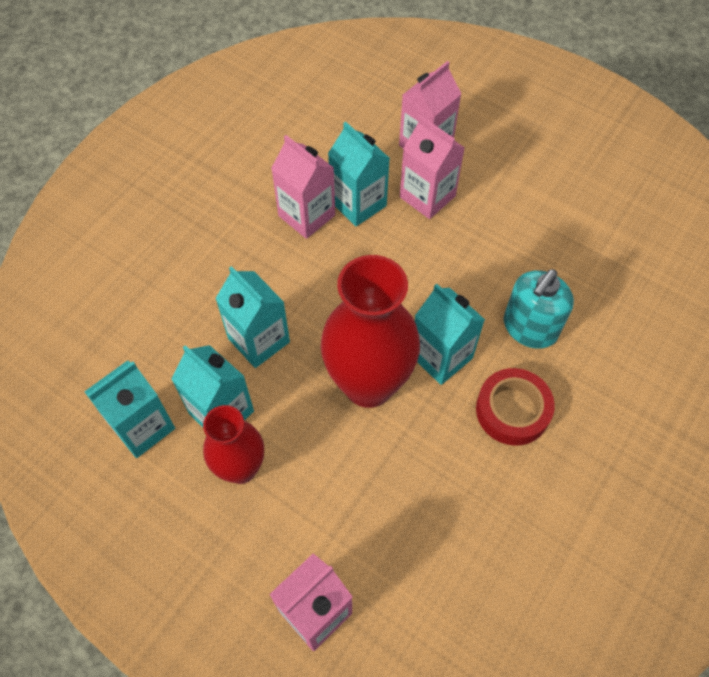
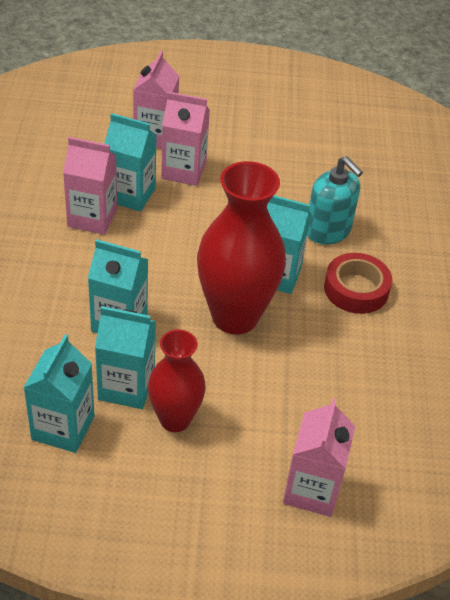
camera: 35 degrees left, 15 degrees down
turquoise soap dispenser [504,269,574,349] -> turquoise soap dispenser turned 45 degrees counterclockwise [307,156,363,245]

